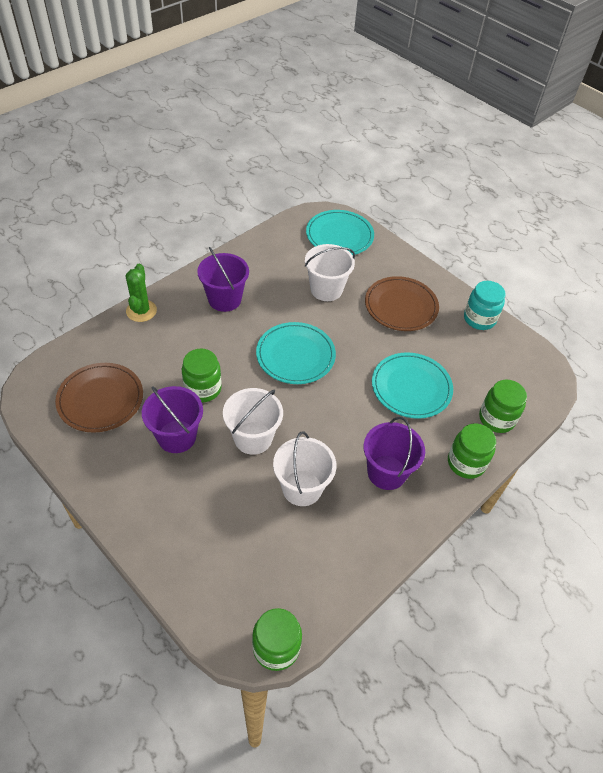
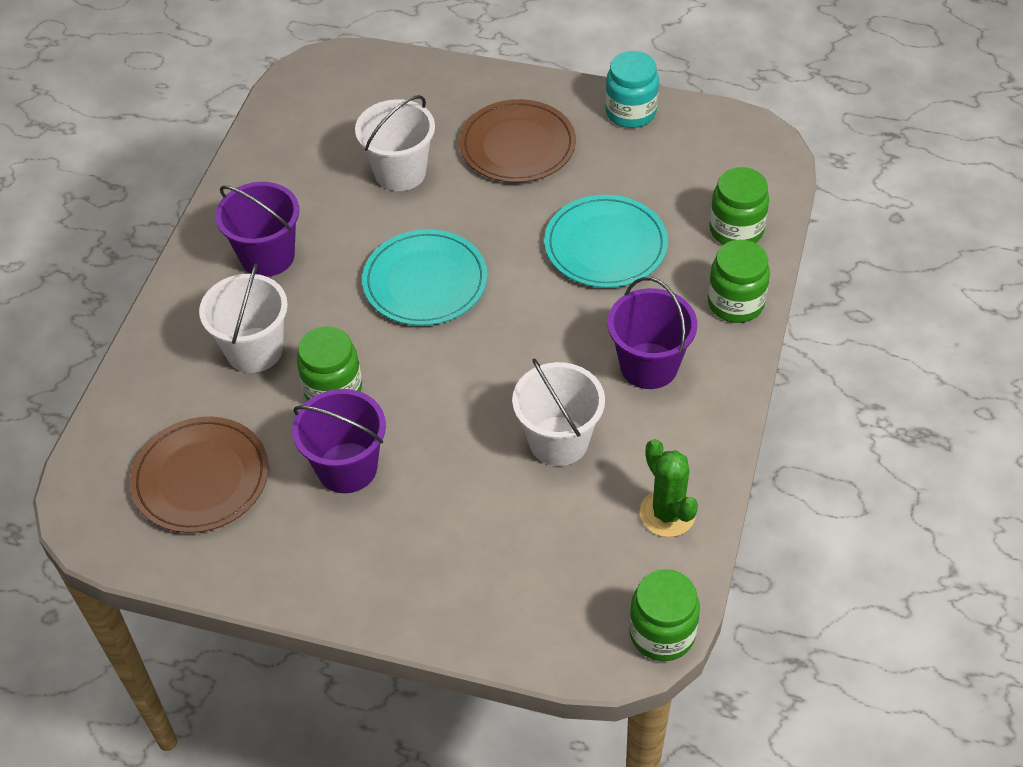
camera: 25 degrees left, 0 degrees up
green cactus [126,264,157,322] -> green cactus moved to [640,439,698,537]
white bucket [223,388,283,455] -> white bucket moved to [199,263,288,373]
turquoise plate [306,210,374,255] -> none

